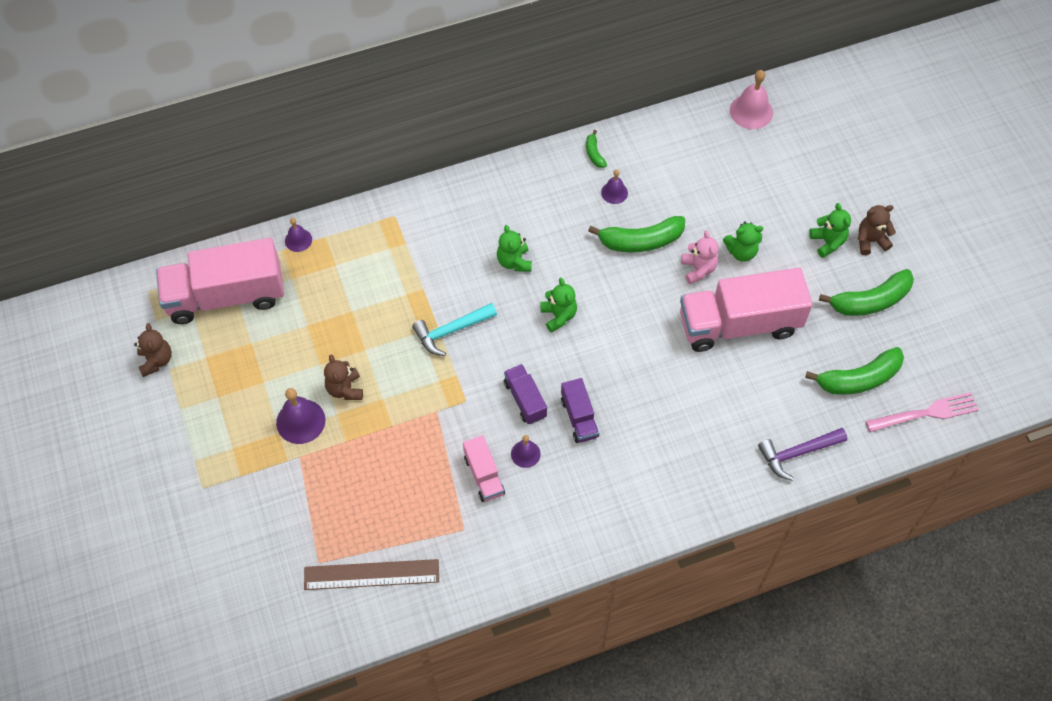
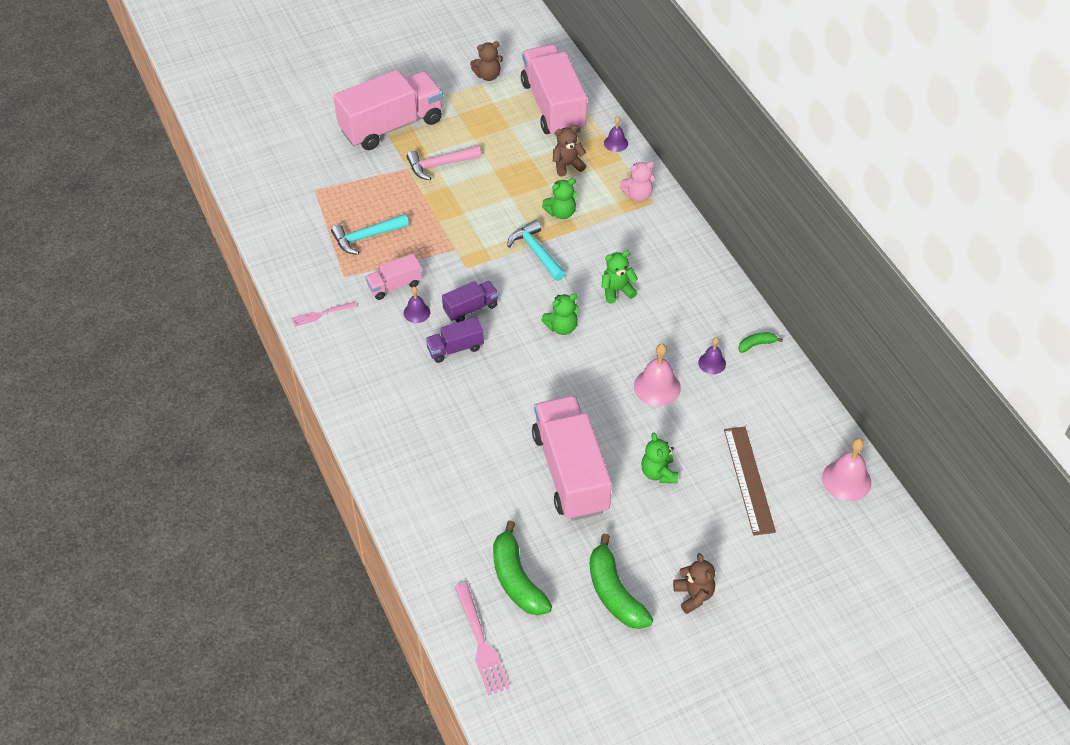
camera: 85 degrees right, 10 degrees down
purple bell [276,388,326,444] -> pink hammer [406,146,481,180]
brown ruler [304,559,439,590] -> brown ruler moved to [724,427,776,536]
brown teddy bear [324,355,363,400] -> brown teddy bear moved to [553,125,586,177]
green banana [588,216,685,252] -> pink bell [634,344,681,406]
pink teddy bear [681,230,719,284] -> pink teddy bear moved to [620,161,655,202]
purple hammer [758,428,847,481] -> none
green teddy bear [809,203,851,258] -> green teddy bear moved to [542,178,577,219]
none -> pink fork [292,302,357,327]
none -> turquoise hammer [331,214,409,255]
none -> pink truck [333,70,443,150]

